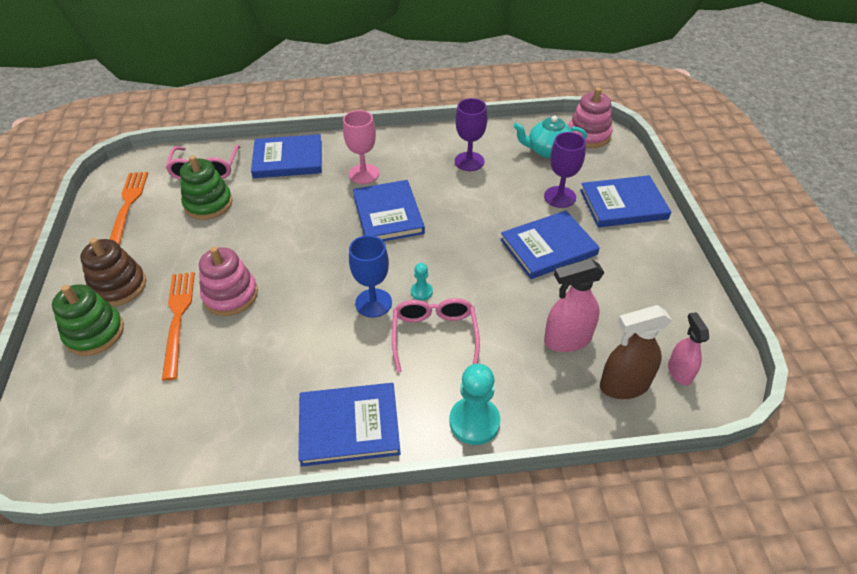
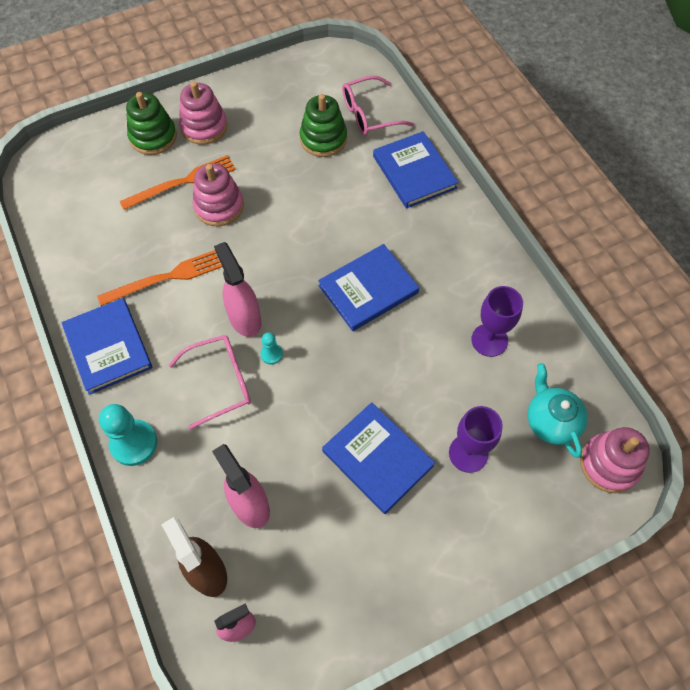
camera: 70 degrees right, 15 degrees up
brown stacking toy [80,238,146,307] -> pink stacking toy [179,81,227,145]
orange fork [110,172,148,245] -> orange fork moved to [97,250,222,306]
pink goblet [343,110,379,184] -> none
blue goblet [349,235,392,318] -> pink spray bottle [214,242,261,337]
blue book [580,175,671,227] -> none

